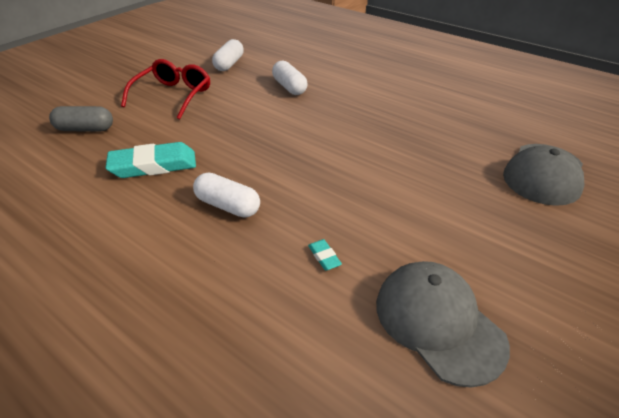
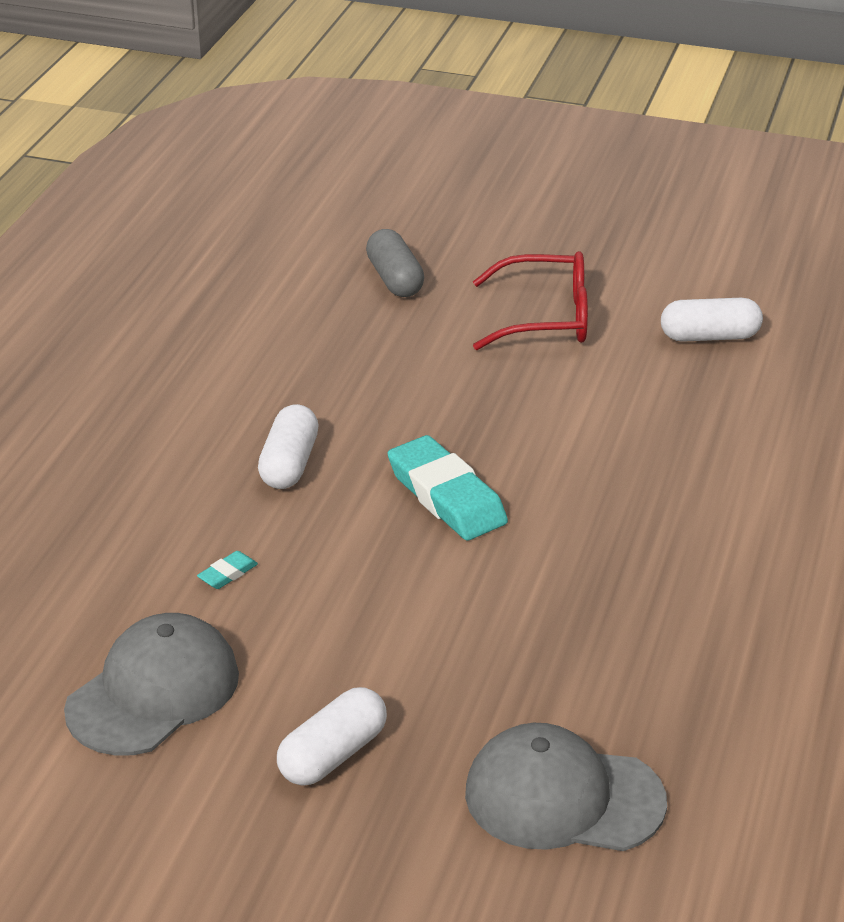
camera: 70 degrees right, 5 degrees down
turquoise eraser [106,142,196,178] -> turquoise eraser moved to [387,435,508,540]
white capsule [272,61,307,95] -> white capsule moved to [277,687,387,786]

